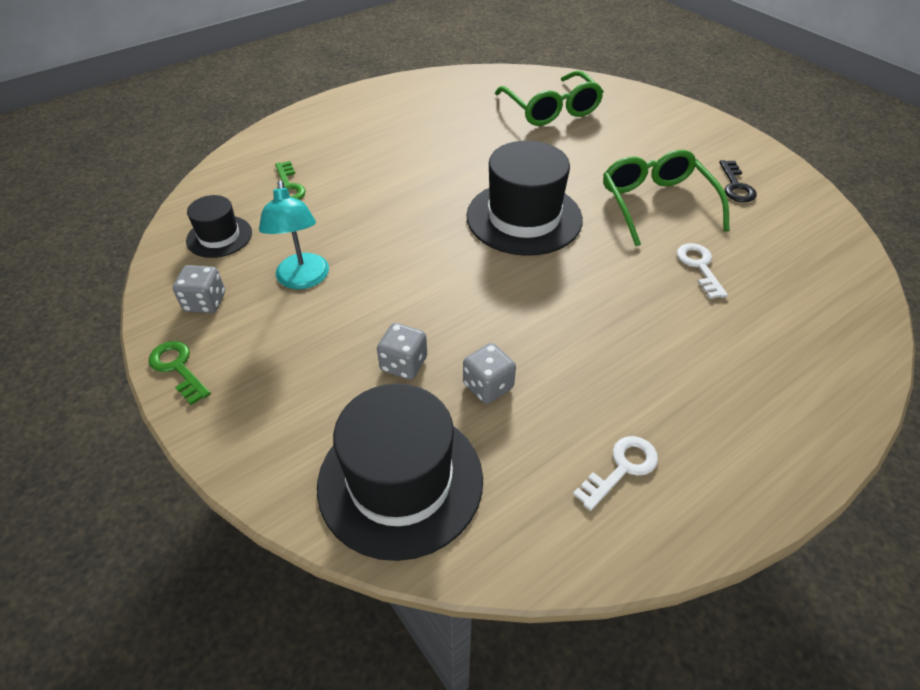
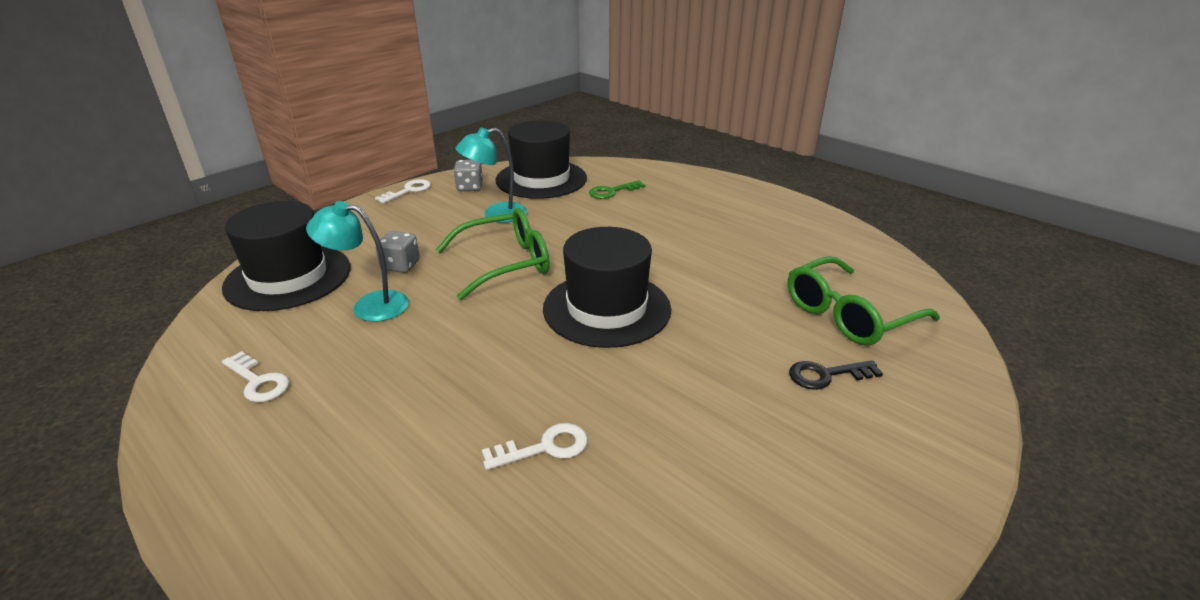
camera: 80 degrees right, 15 degrees down
green key [148,341,211,405] -> white key [375,179,431,204]
black hat [186,195,252,258] -> black hat [496,120,587,199], size x1.86
grey dice [463,343,516,404] -> turquoise lamp [306,201,409,322]
green glasses [603,150,730,246] -> green glasses moved to [436,208,550,300]
black key [719,160,757,202] -> black key moved to [789,360,883,390]

